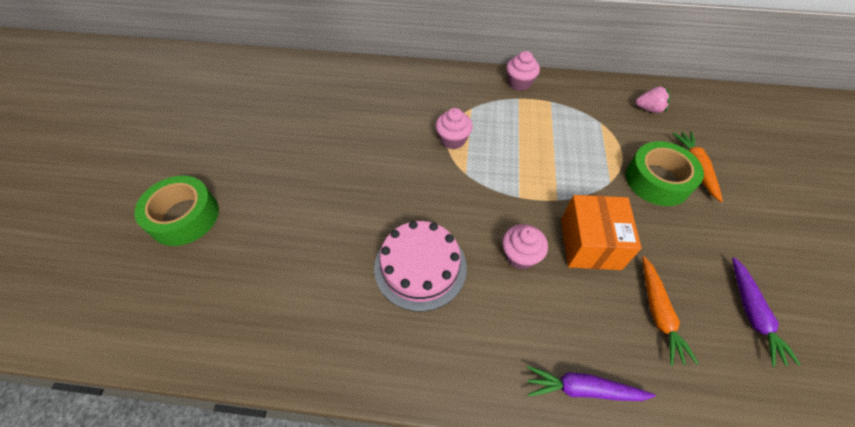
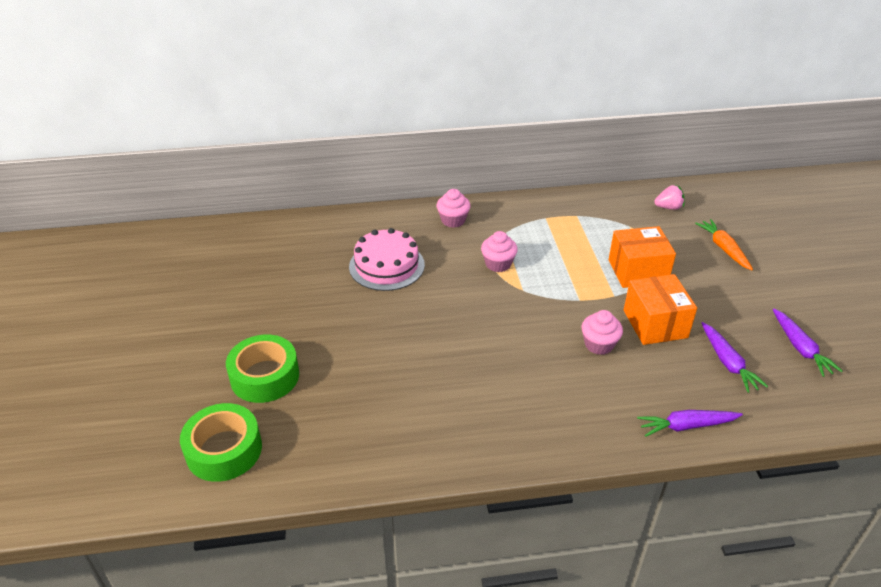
camera: 15 degrees left, 15 degrees down
pink cake [374,221,467,312] -> pink cake moved to [349,228,425,291]
pink cupcake [506,51,540,91] -> pink cupcake moved to [437,189,471,228]
green tape [626,141,704,206] -> green tape moved to [180,403,262,482]
orange carrot [642,256,699,366] -> purple carrot [702,322,768,393]
none -> orange box [609,226,676,288]

